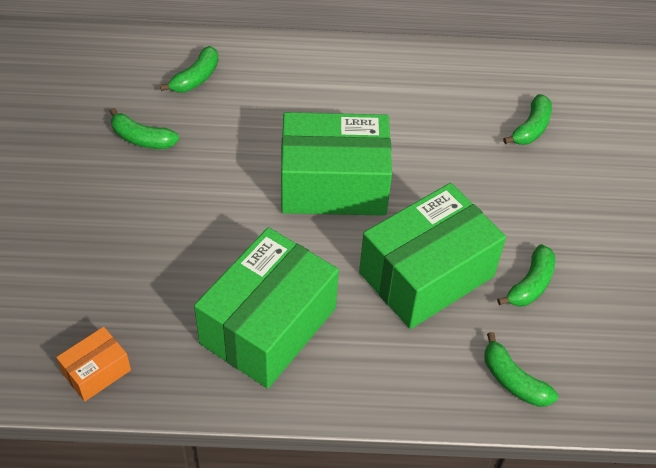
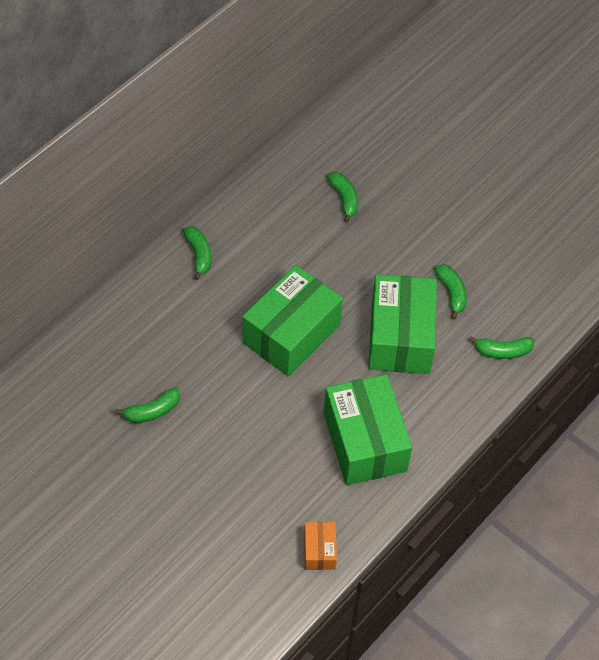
camera: 50 degrees left, 5 degrees up
green banana [160,46,218,93] -> green banana moved to [183,226,211,280]

